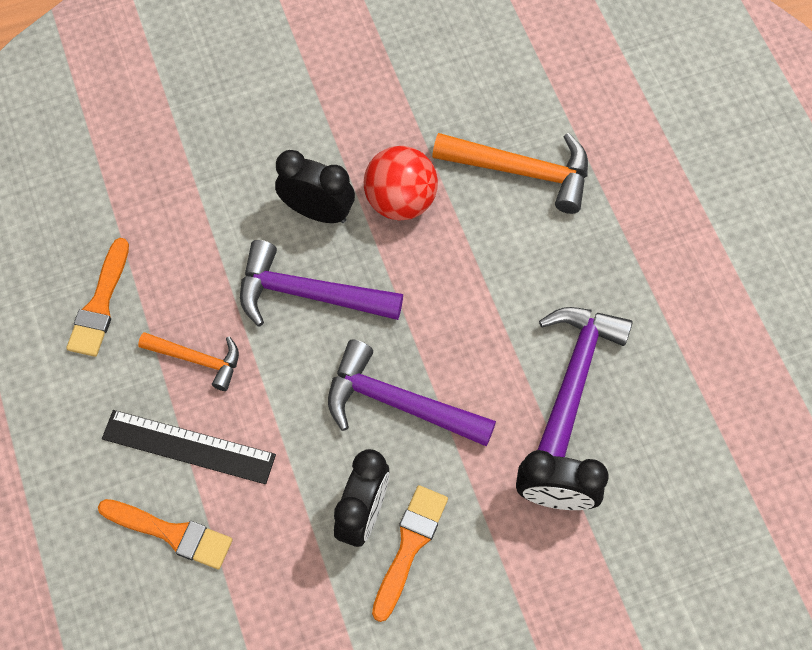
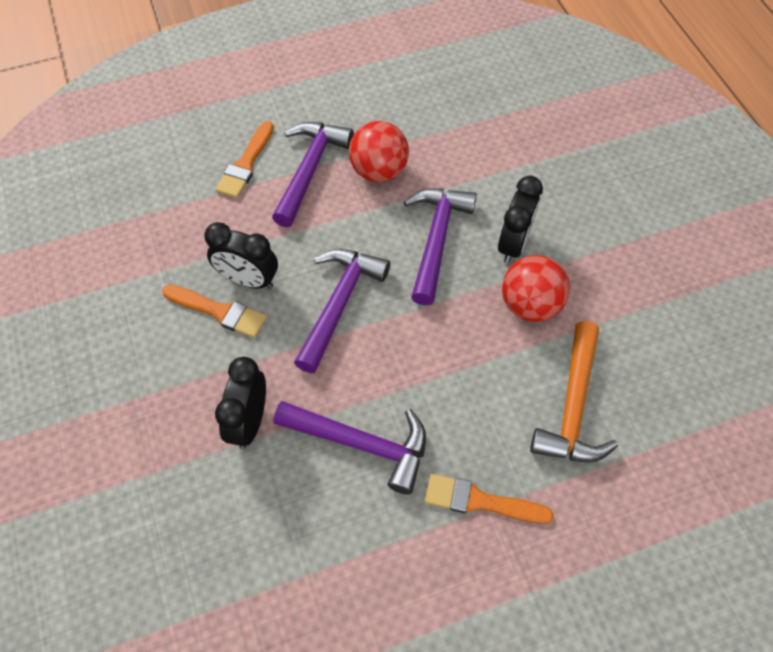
camera: 90 degrees right, 5 degrees down
orange brush [66,238,129,357] -> orange brush moved to [425,474,554,524]
black ruler [102,410,276,484] -> purple hammer [272,122,354,227]
orange hammer [138,332,239,391] -> red ball [349,121,409,182]

